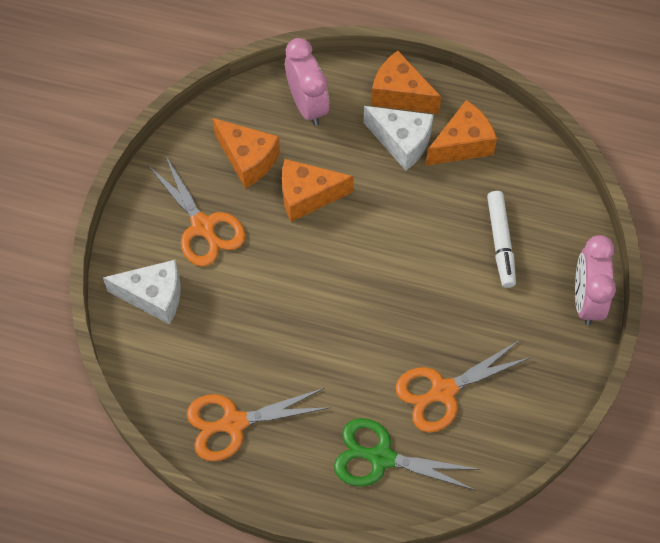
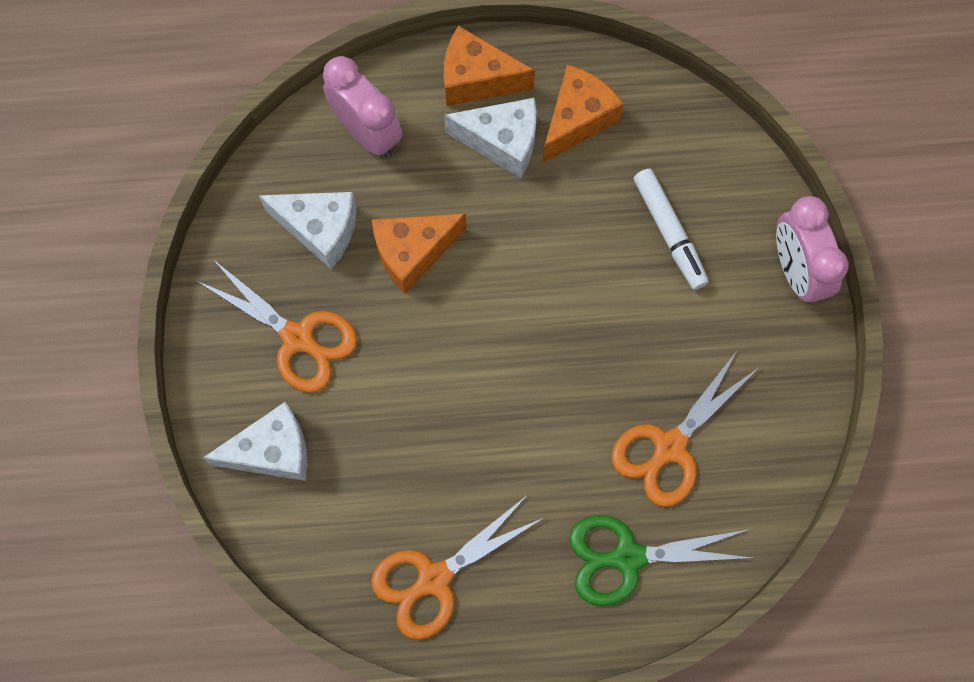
camera: 20 degrees left, 10 degrees up
orange cheese [212,118,280,188] -> white cheese [259,192,357,269]

